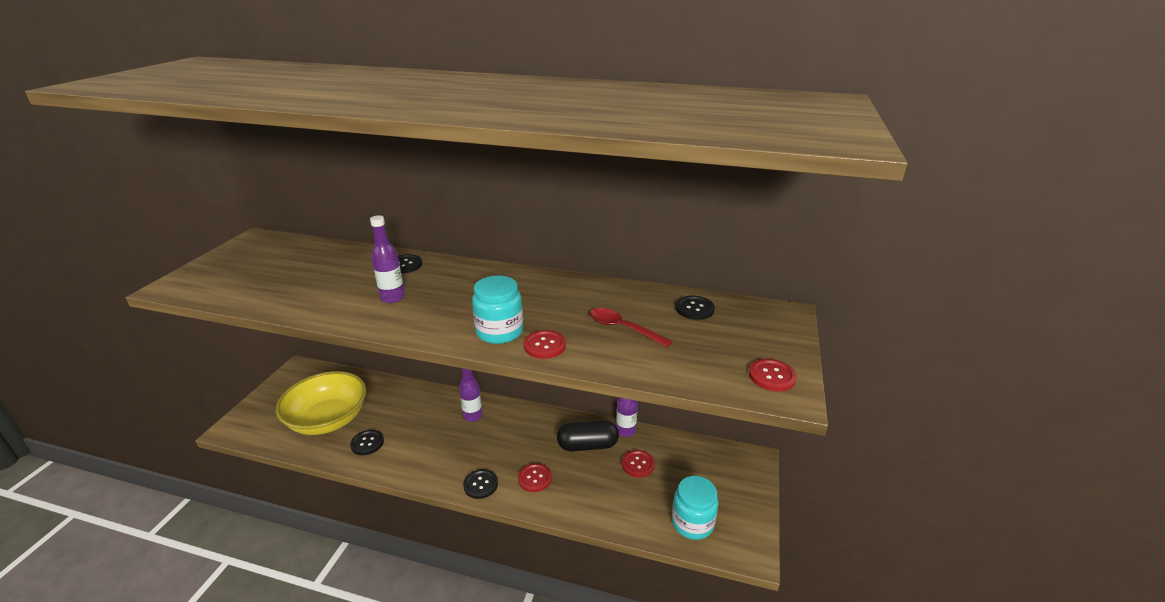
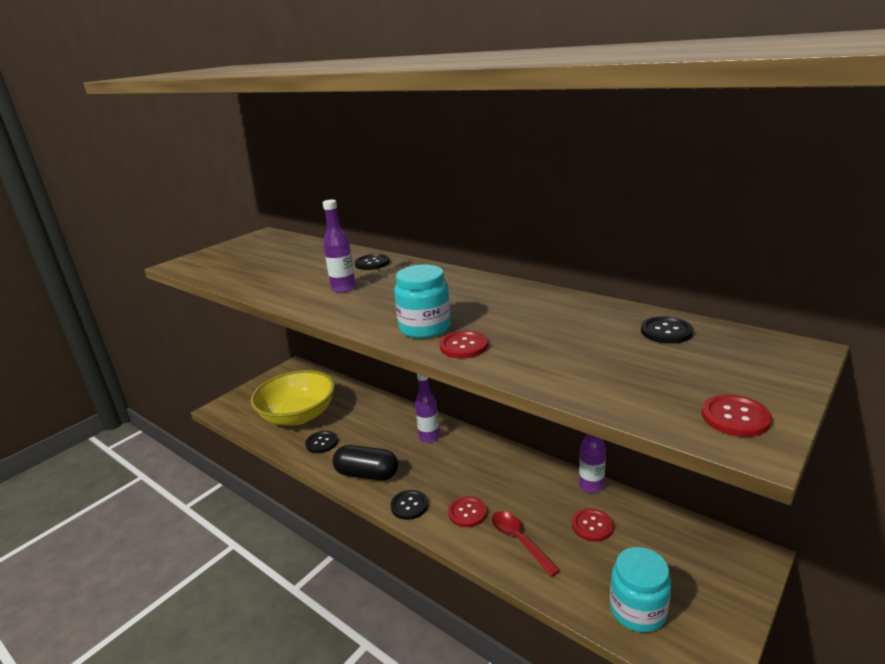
camera: 25 degrees right, 5 degrees down
black capsule [557,420,619,451] -> black capsule moved to [333,445,398,481]
red spoon [590,308,672,347] -> red spoon moved to [492,511,560,577]

